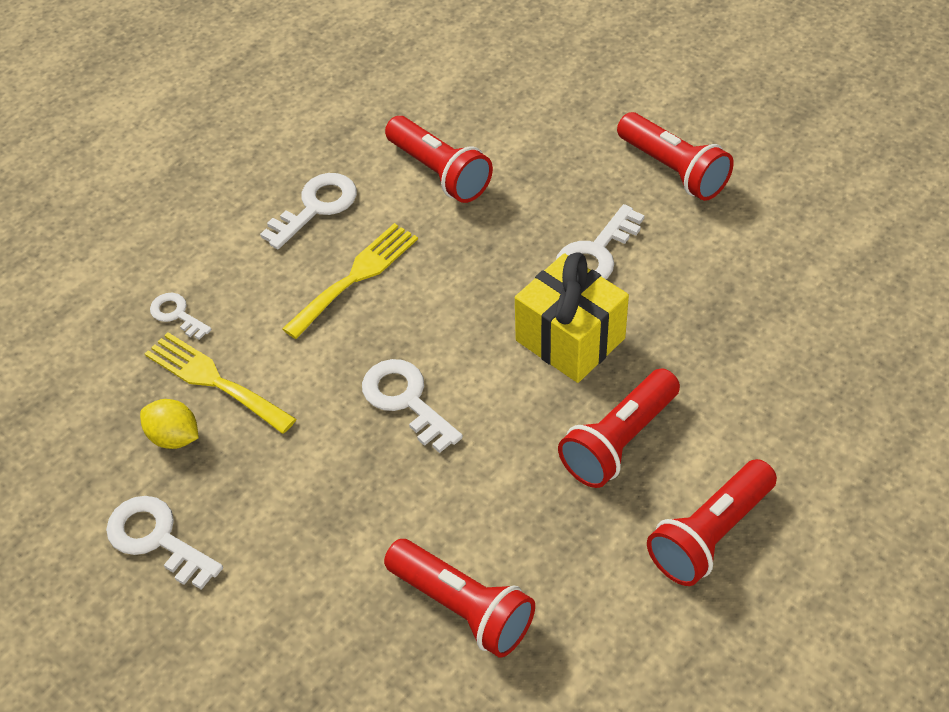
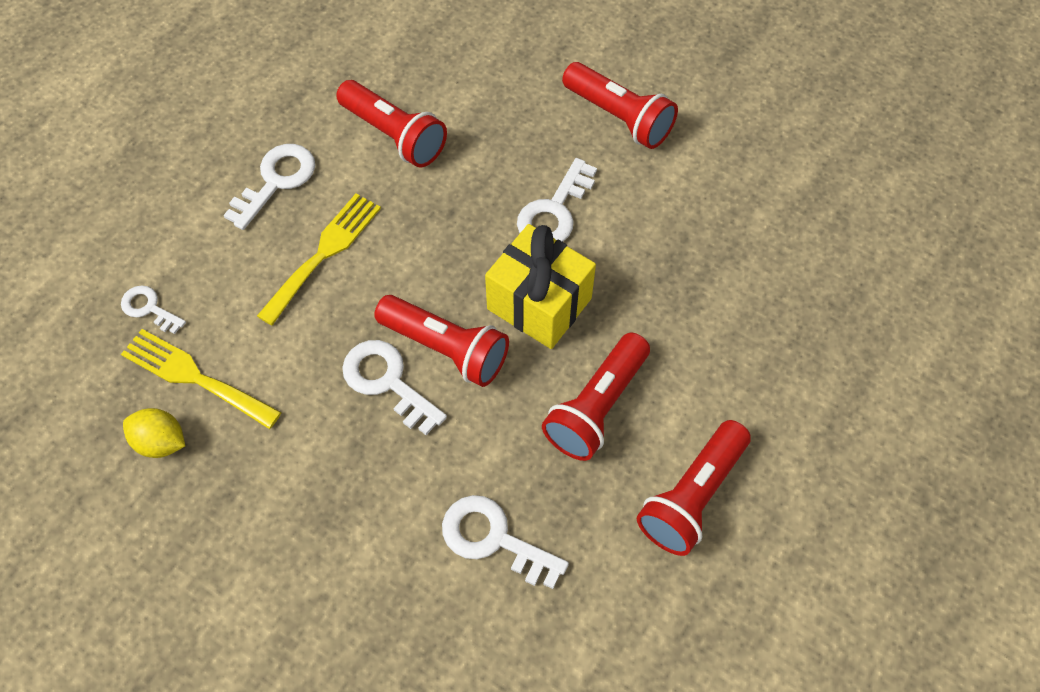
camera: 10 degrees left, 10 degrees up
white key [106,496,223,590] -> white key moved to [442,495,569,589]
red flashlight [384,539,535,658] -> red flashlight moved to [374,295,509,387]

